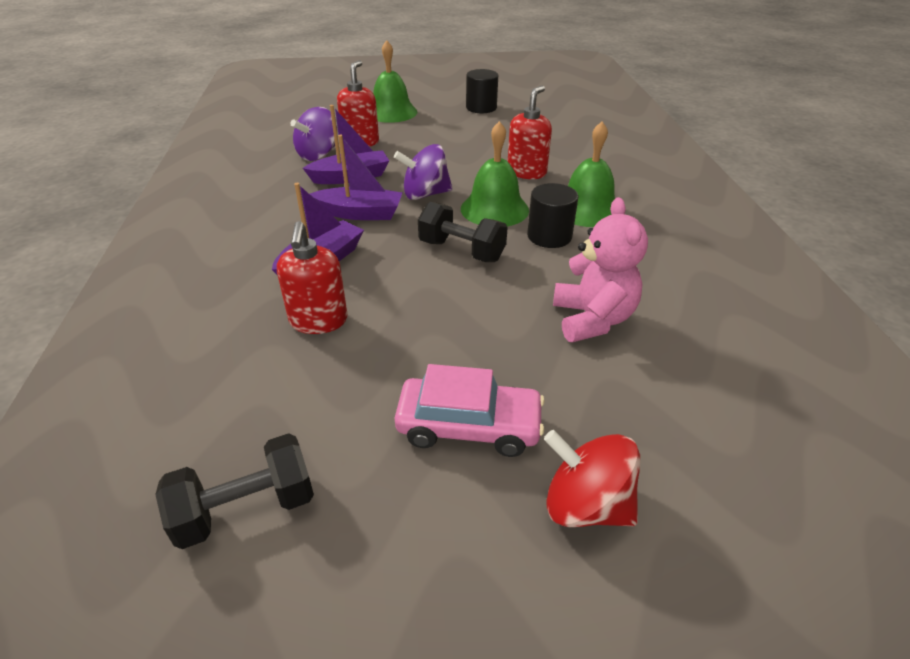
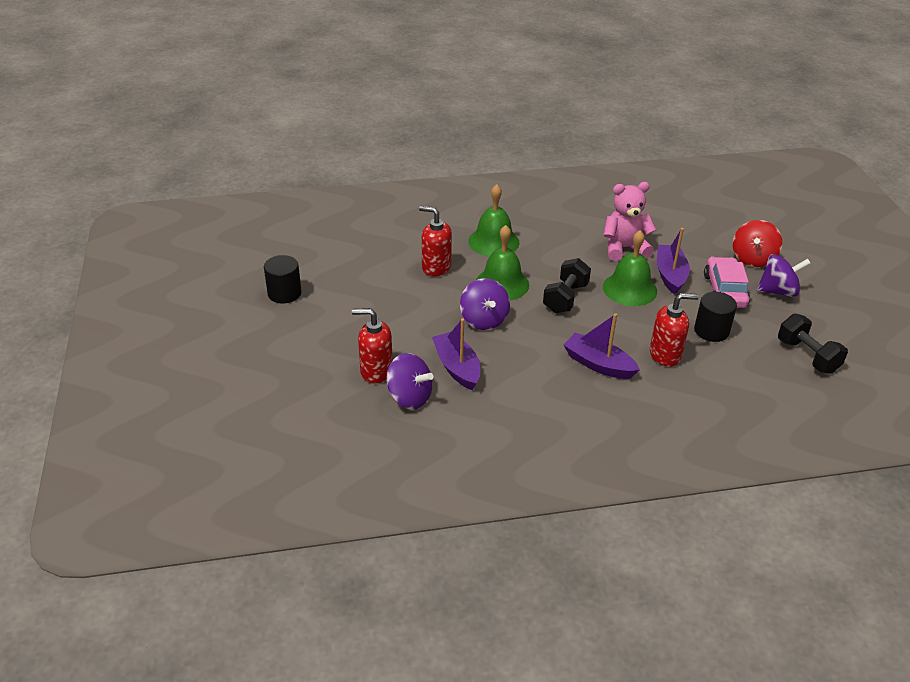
camera: 95 degrees left, 0 degrees up
purple boat [309,135,403,220] -> purple boat moved to [657,228,690,295]
green bell [373,40,417,123] -> green bell moved to [603,230,657,306]
black cylinder [527,183,578,248] -> black cylinder moved to [694,292,737,342]
none -> purple spinning top [757,254,811,297]

